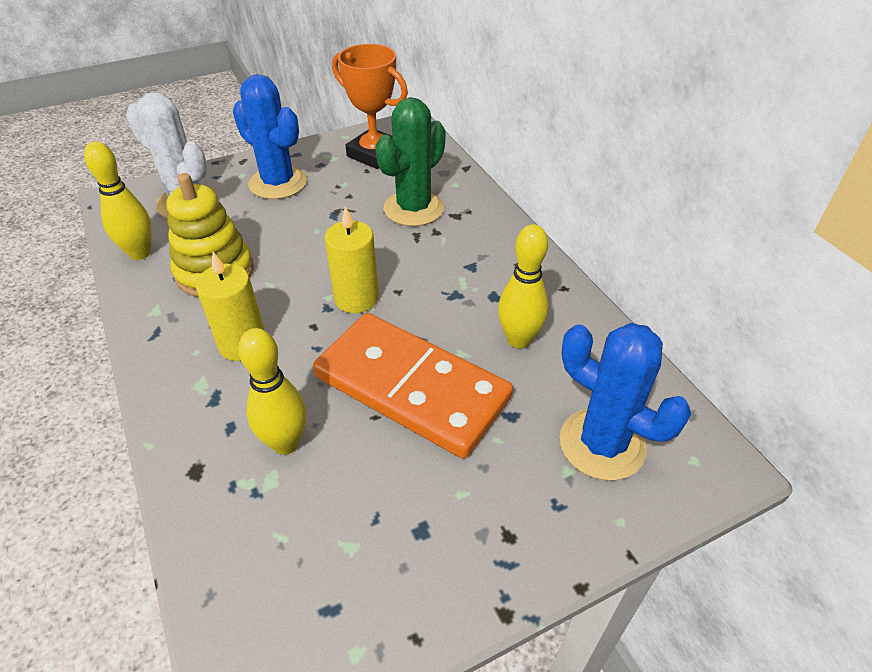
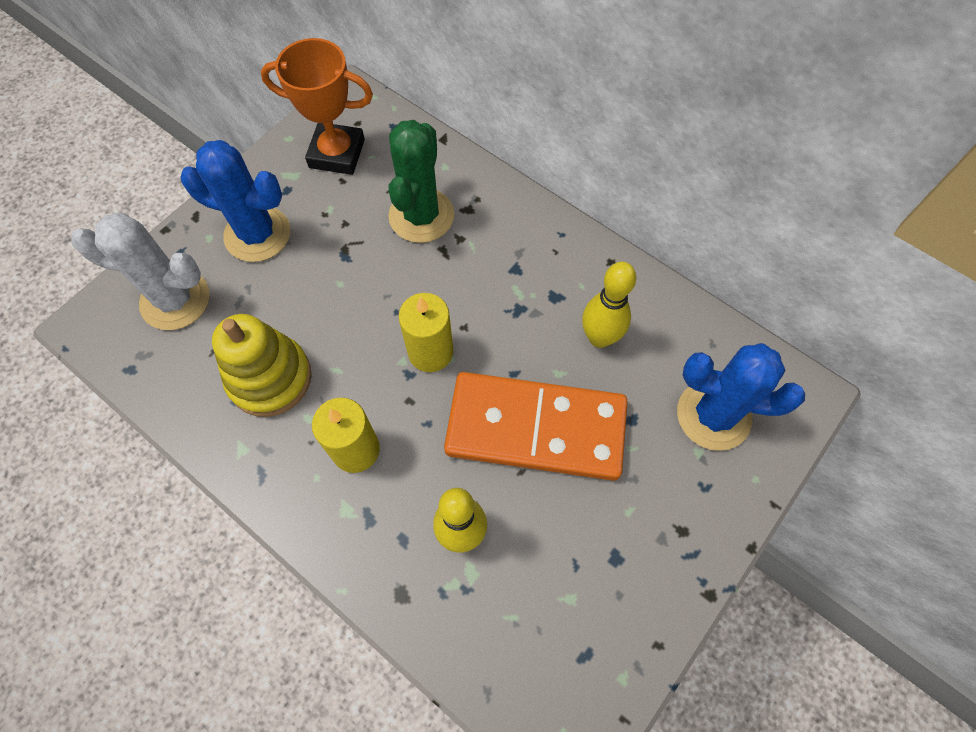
camera: 25 degrees left, 20 degrees up
yellow bowling pin [84,141,152,260] -> none

